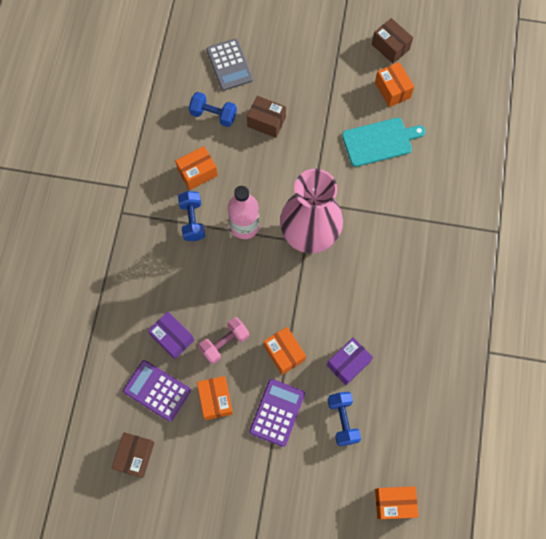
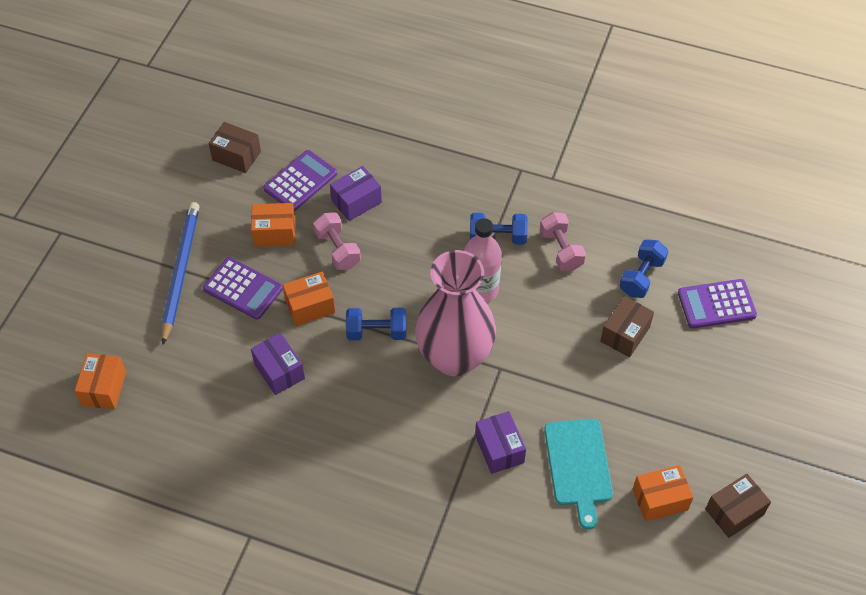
camera: 100 degrees right, 15 degrees down
orange box [175,146,218,190] -> pink dumbbell [540,212,586,271]
grey calculator [206,38,253,91] -> purple calculator [678,279,757,329]
blue dumbbell [327,392,361,446] -> blue dumbbell moved to [346,308,406,341]
none -> blue pencil [162,202,200,345]
none -> purple box [475,411,526,474]

